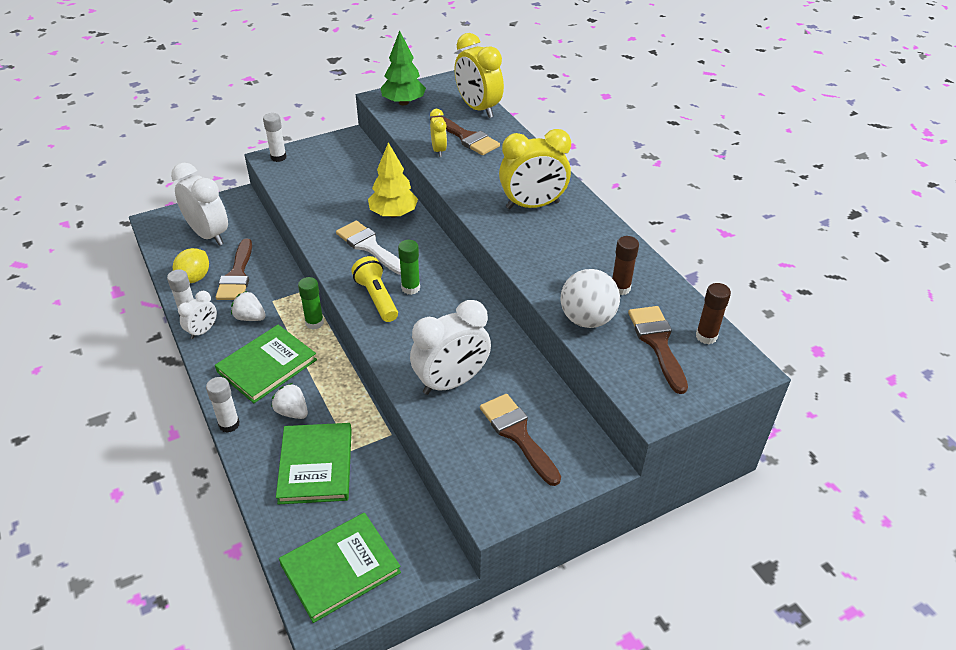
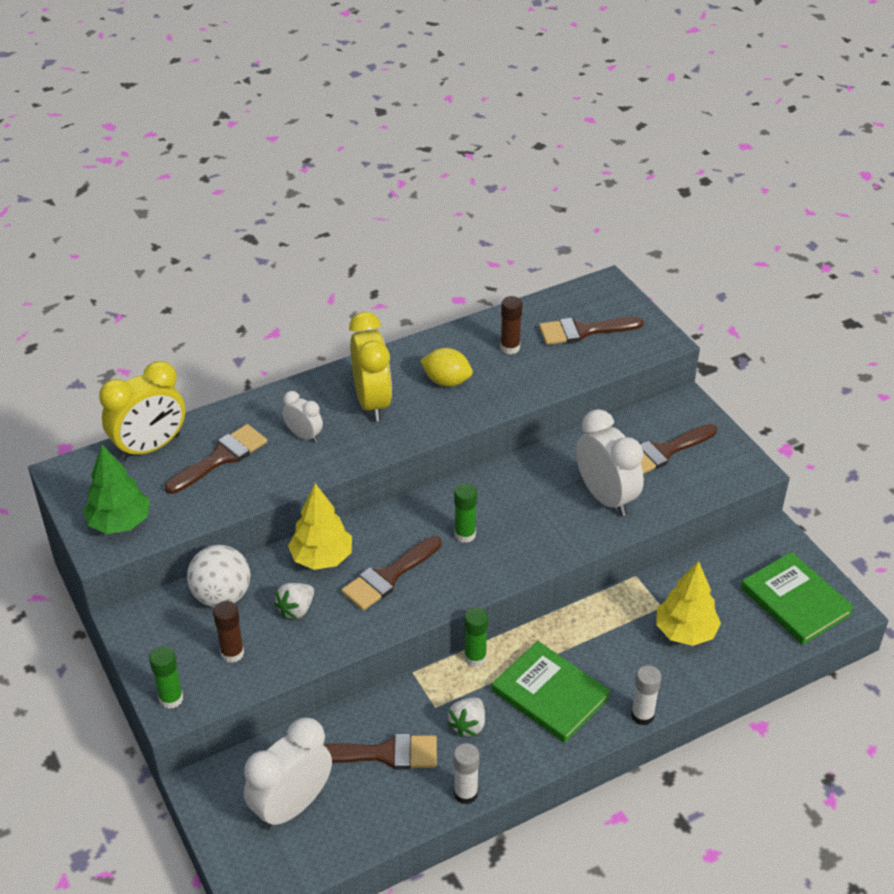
camera: 90 degrees left, 0 degrees up
yellow lemon [173,248,209,283] -> yellow lemon moved to [420,348,473,386]
white clock [178,291,217,339] -> white clock moved to [283,391,323,443]
white glue stick [263,113,287,162] -> green glue stick [149,646,183,709]
white strawberry [271,383,308,419] -> white strawberry moved to [274,583,314,619]
green book [276,423,352,504] -> yellow tree [656,561,721,646]
white brush [336,221,401,275] -> brown brush [341,536,442,610]
yellow flashlight [351,256,398,322] -> none
yellow clock [430,109,447,157] -> none
white ball [561,269,620,328] -> white ball moved to [187,545,251,607]
brown glue stick [696,283,731,344] -> brown glue stick moved to [213,601,244,663]

